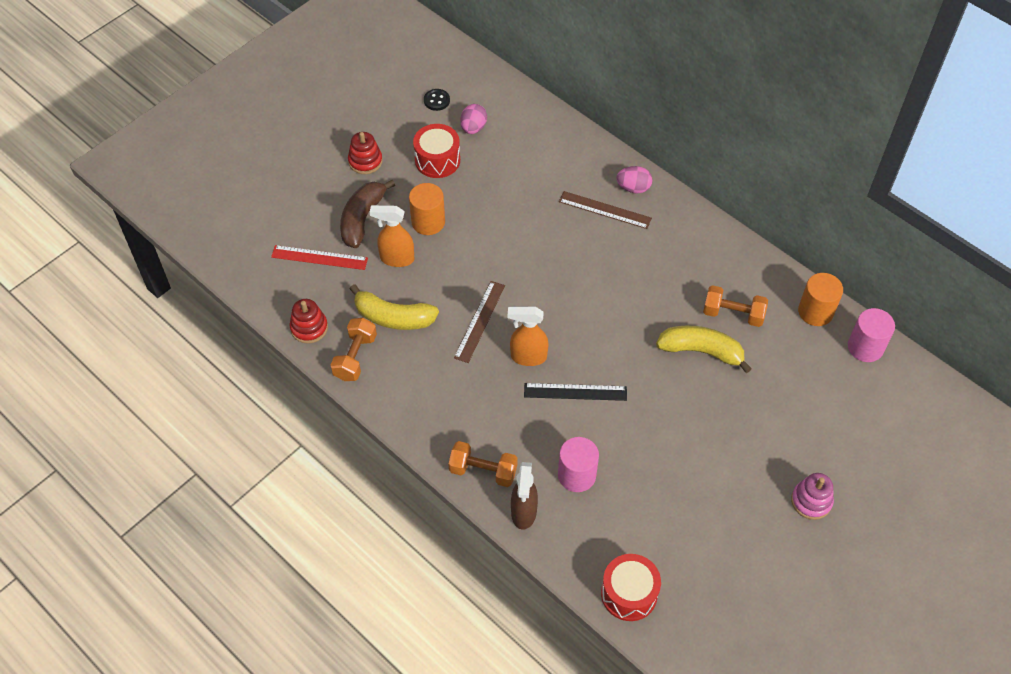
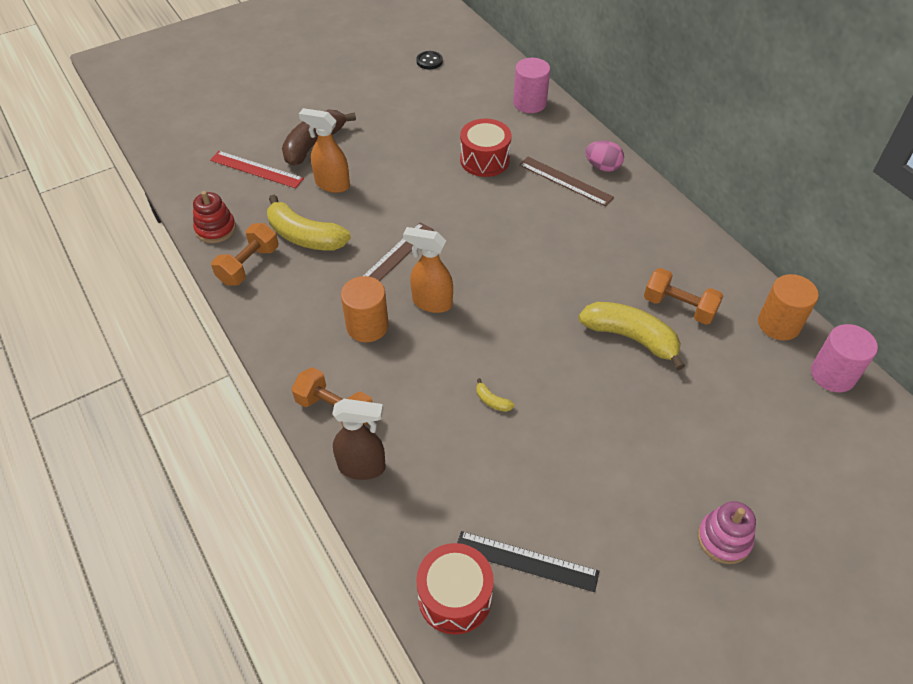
camera: 15 degrees right, 5 degrees down
red stacking toy [348,132,383,174] -> none
orange cylinder [409,183,445,235] -> orange cylinder moved to [341,276,389,342]
red drum [413,124,460,178] -> red drum moved to [460,119,512,177]
pink egg [460,104,487,134] -> none
brown spray bottle [511,462,538,530] -> brown spray bottle turned 105 degrees counterclockwise [332,399,386,480]
black ruler [524,383,627,401] -> black ruler moved to [457,531,599,592]
pink cylinder [558,437,599,492] -> pink cylinder moved to [513,58,550,113]
none -> yellow banana [476,378,514,412]

